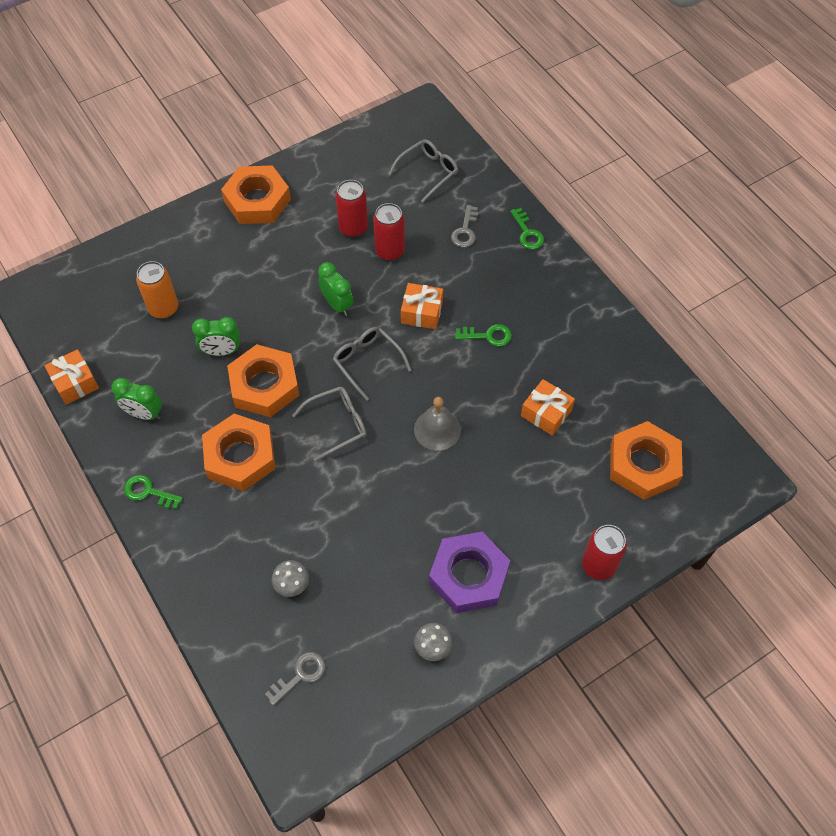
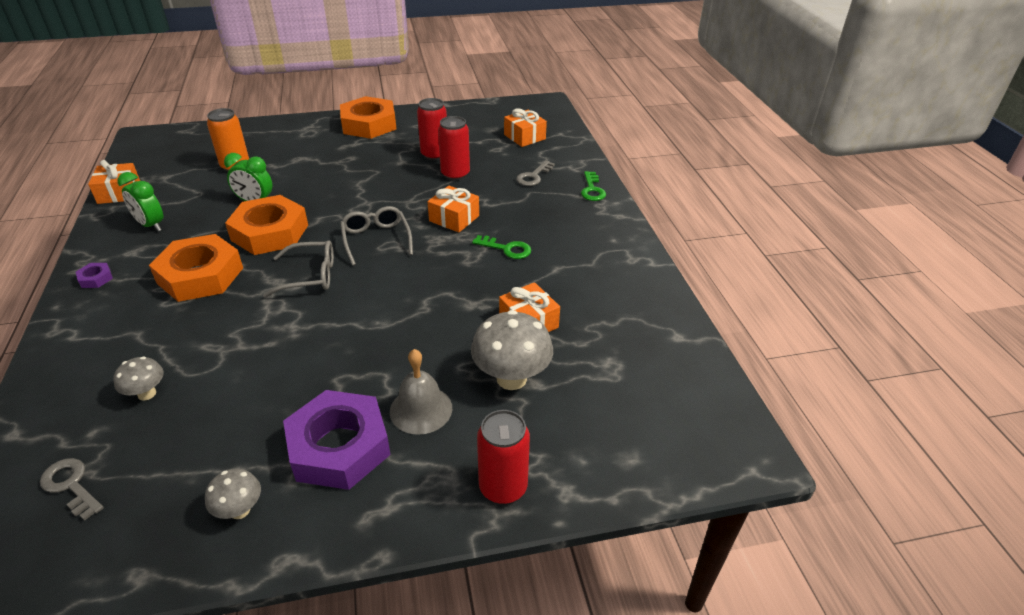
camera: 20 degrees right, 20 degrees down
green key [124,475,183,509] -> purple nut [76,263,113,288]
grey key [265,652,326,706] -> grey key turned 120 degrees counterclockwise [40,458,104,521]
green clock [318,262,353,316] -> none
grey glasses [388,139,458,202] -> orange gift [504,108,547,147]
grey bell [414,397,461,451] -> grey bell moved to [390,349,452,435]
orange nut [610,421,683,500] -> none
none -> grey mushroom [471,310,553,390]

